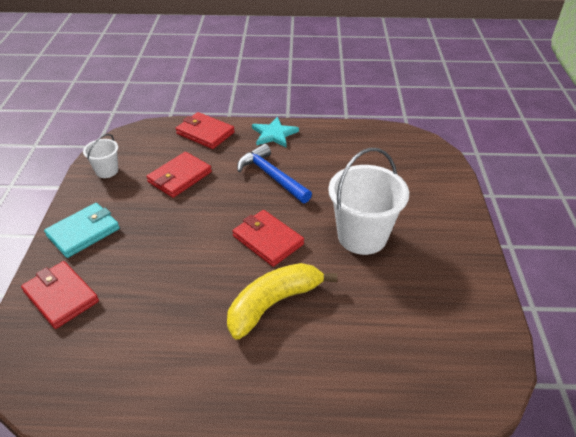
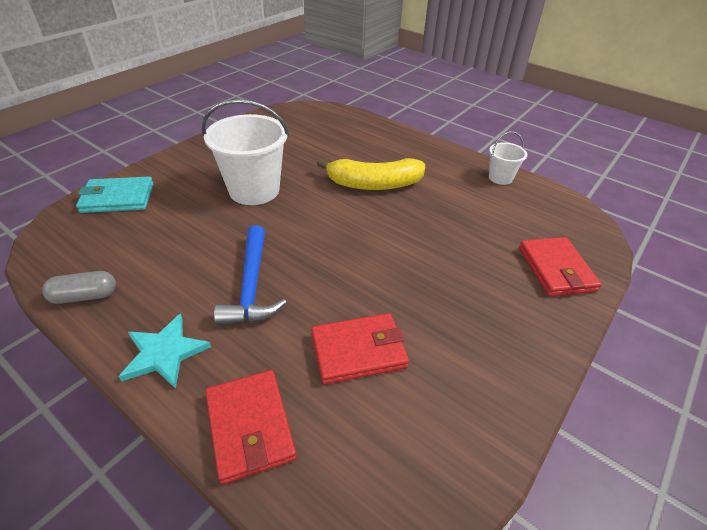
camera: 145 degrees left, 0 degrees up
turquoise wallet [44,203,120,258] -> turquoise wallet moved to [76,177,154,213]
white bucket [83,134,118,178] -> white bucket moved to [489,131,527,185]
red wallet [232,210,304,267] -> none
none -> grey capsule [42,271,116,304]

